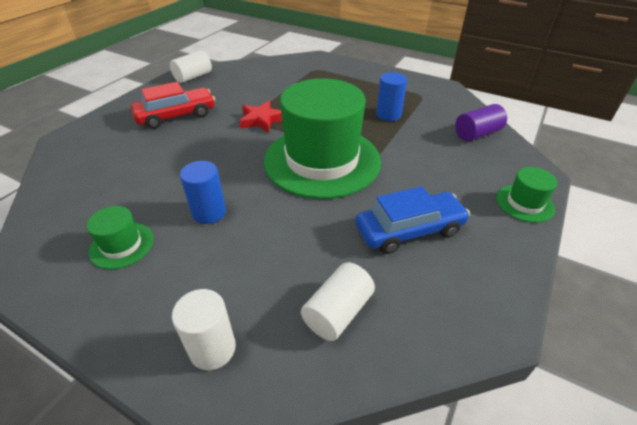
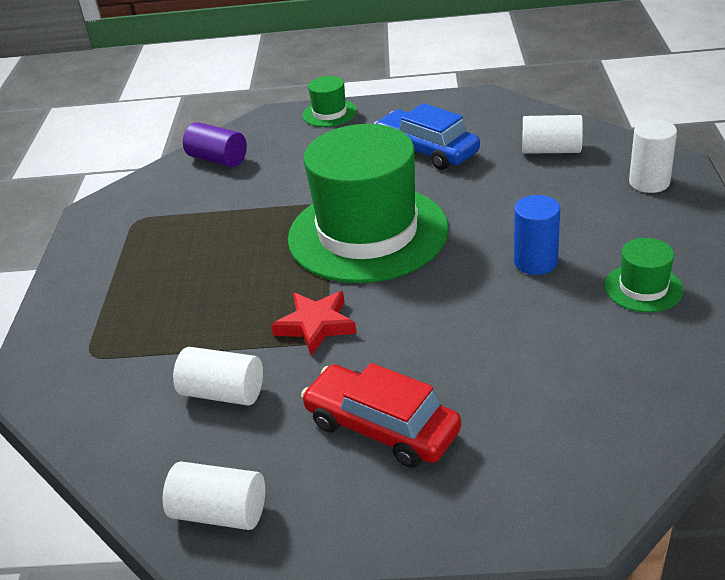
camera: 115 degrees left, 5 degrees down
blue cylinder [376,72,407,121] -> none
none -> white cylinder [173,347,263,406]

